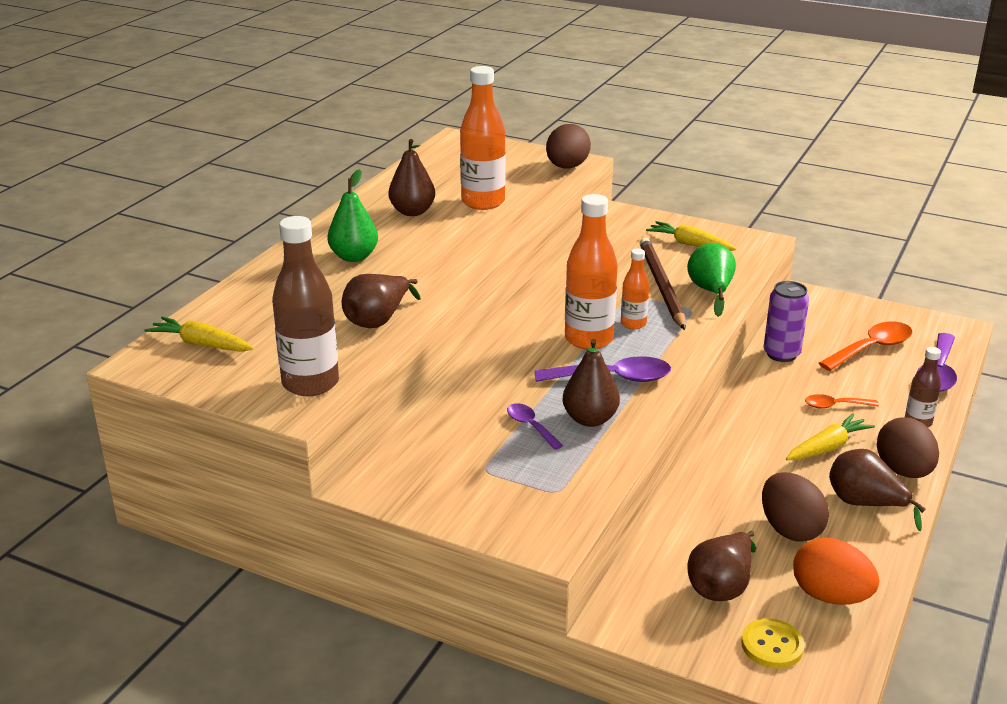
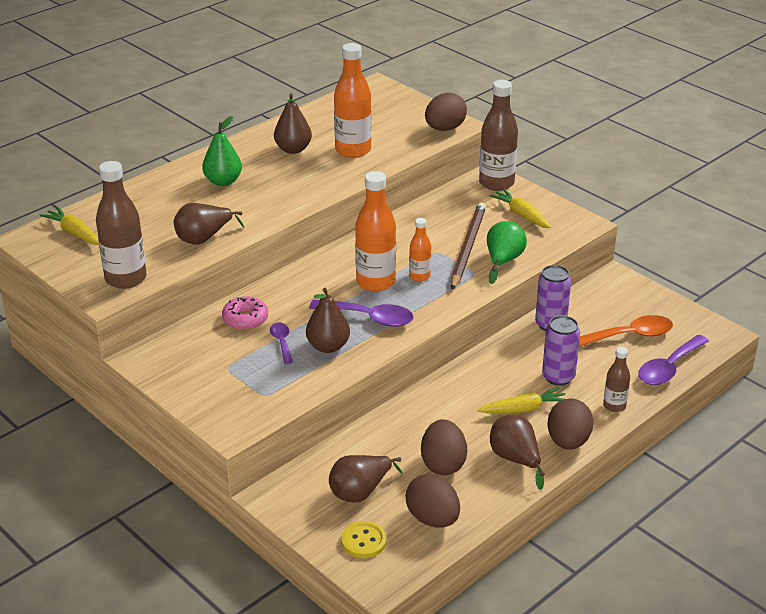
camera: 20 degrees right, 5 degrees up
orange egg [793,537,879,605] -> brown egg [405,474,460,528]
orange spoon [805,394,879,409] -> purple can [542,315,580,386]
none -> pink donut [222,296,268,330]
none -> brown bottle [479,80,518,191]

